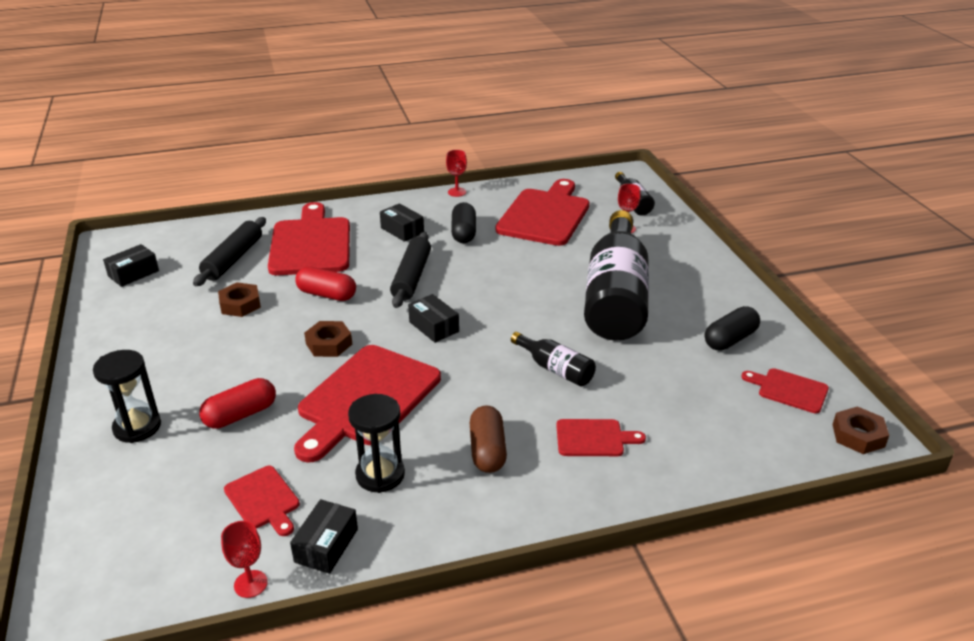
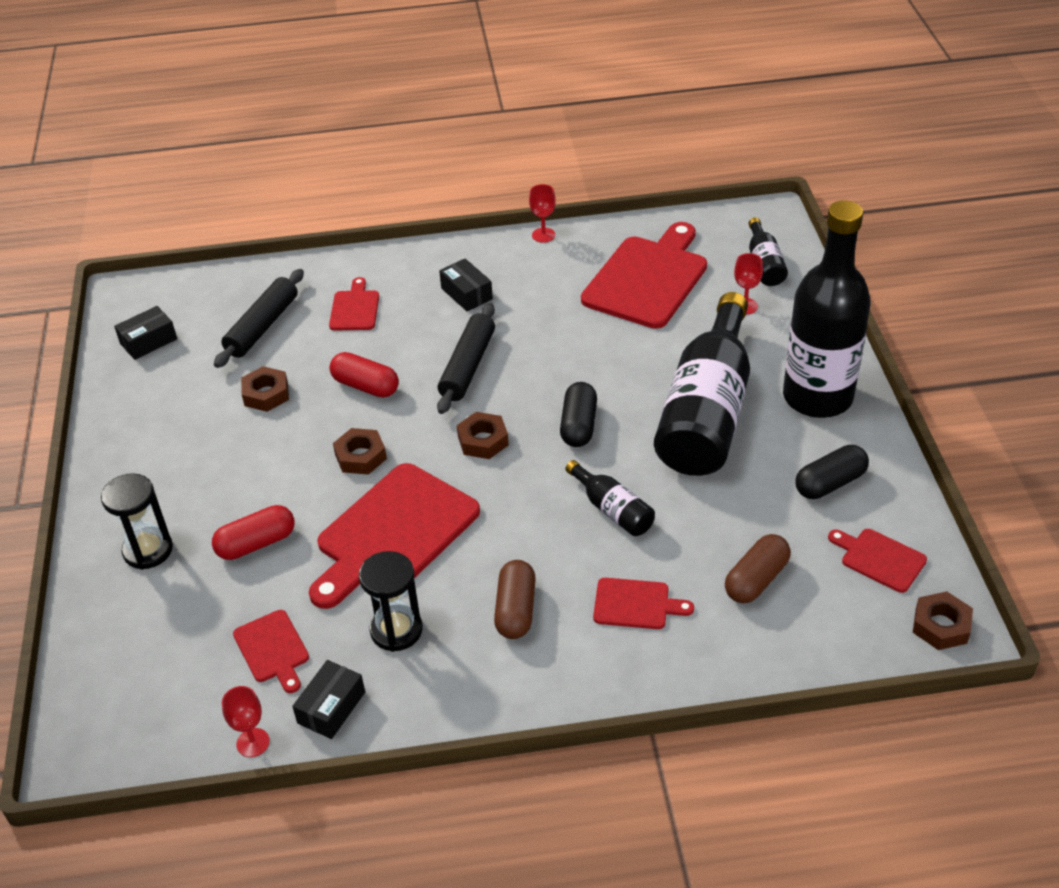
camera: 10 degrees right, 10 degrees up
red cutting board [268,202,350,275] -> red cutting board [329,277,379,330], size x0.49
black box [408,294,459,343] -> brown nut [457,412,509,459]
black capsule [451,202,476,243] -> black capsule moved to [560,382,597,447]
none -> brown capsule [725,534,791,603]
none -> black bottle [783,200,871,418]

